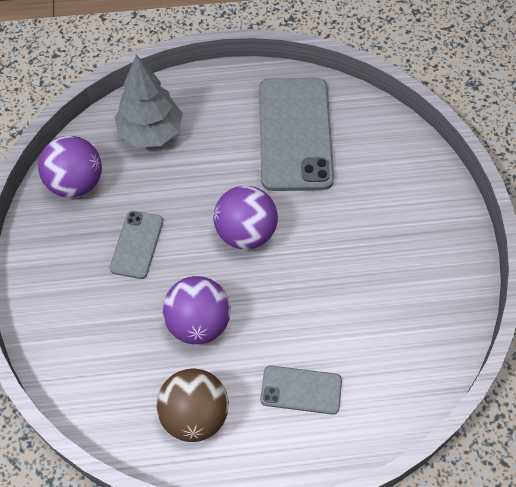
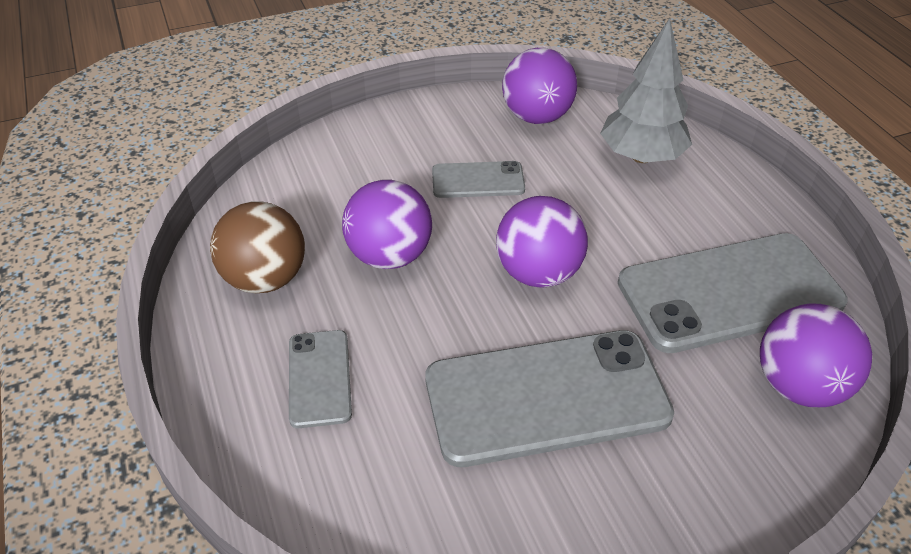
camera: 75 degrees right, 15 degrees down
none -> grey phone [425,330,674,467]
none -> purple ball [760,303,872,407]

